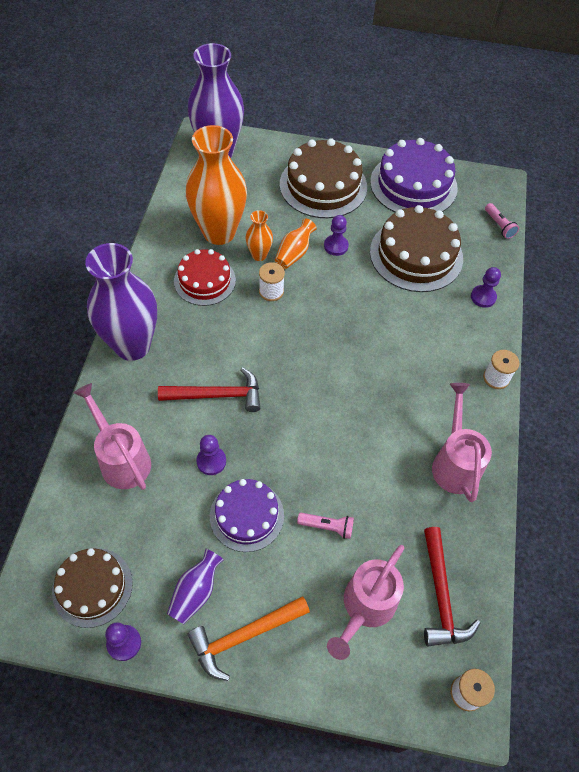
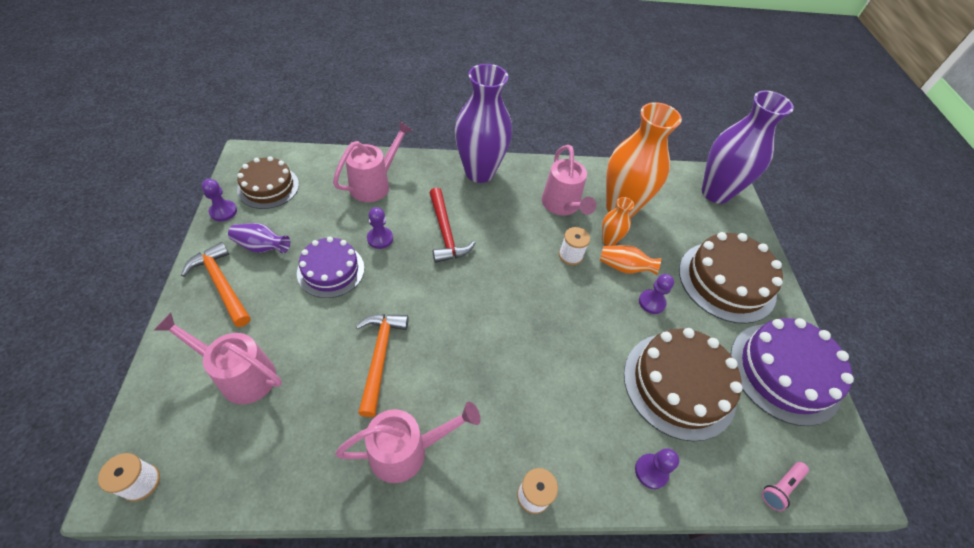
camera: 75 degrees right, 5 degrees down
red cake [174,249,236,306] -> pink watering can [542,145,596,215]
pink flashlight [297,513,354,539] -> none
red hammer [424,527,480,646] -> none
none -> orange hammer [355,314,408,417]

